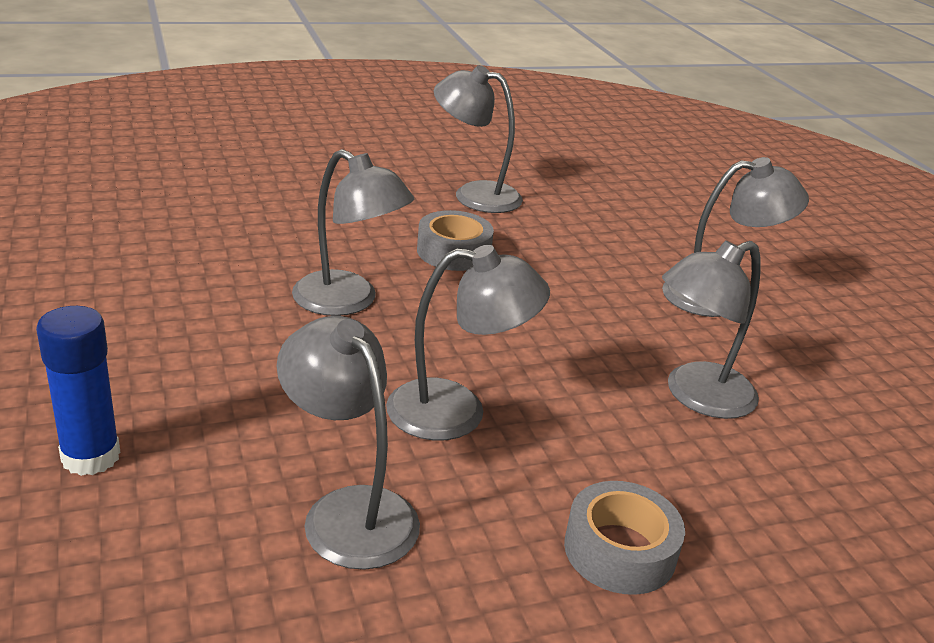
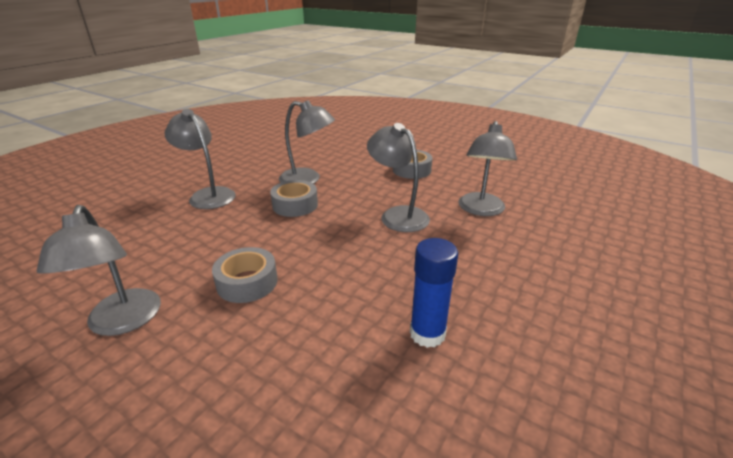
camera: 125 degrees left, 0 degrees up
blue glue stick [36,306,120,476] -> blue glue stick moved to [410,238,458,348]
grey lamp [292,149,414,316] -> none
none -> grey tape [270,180,318,217]

